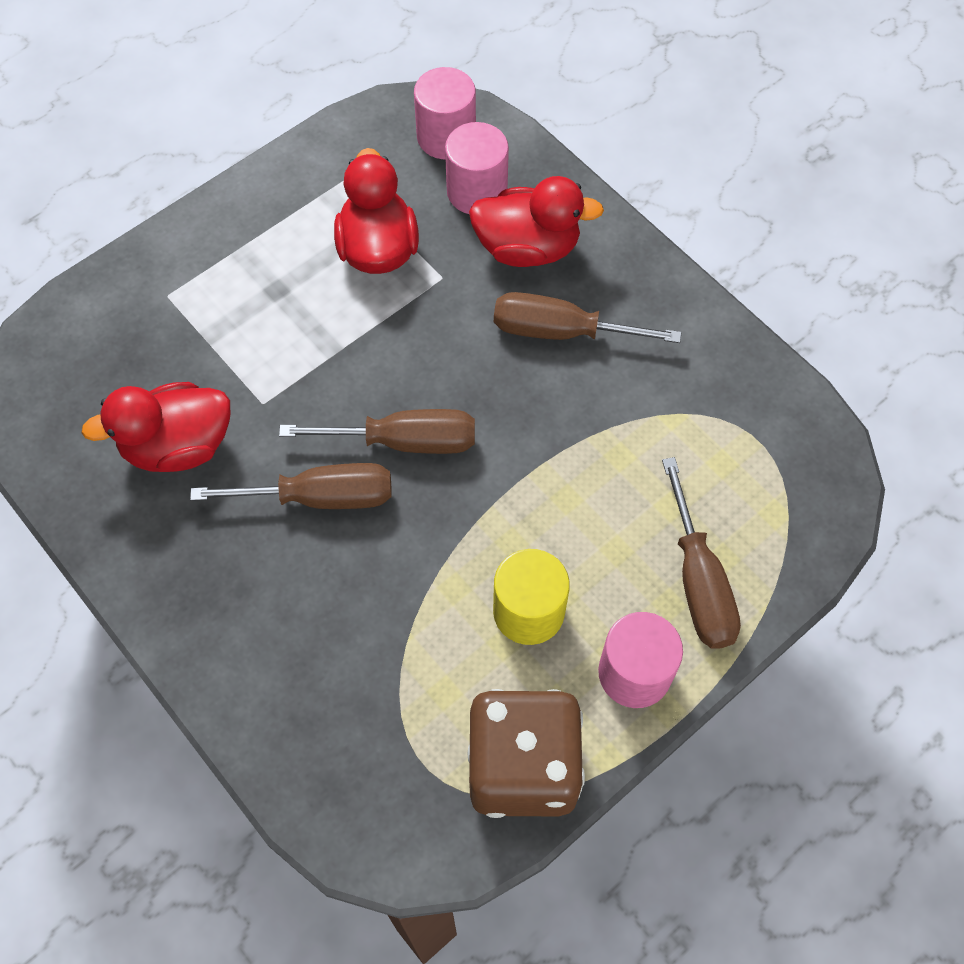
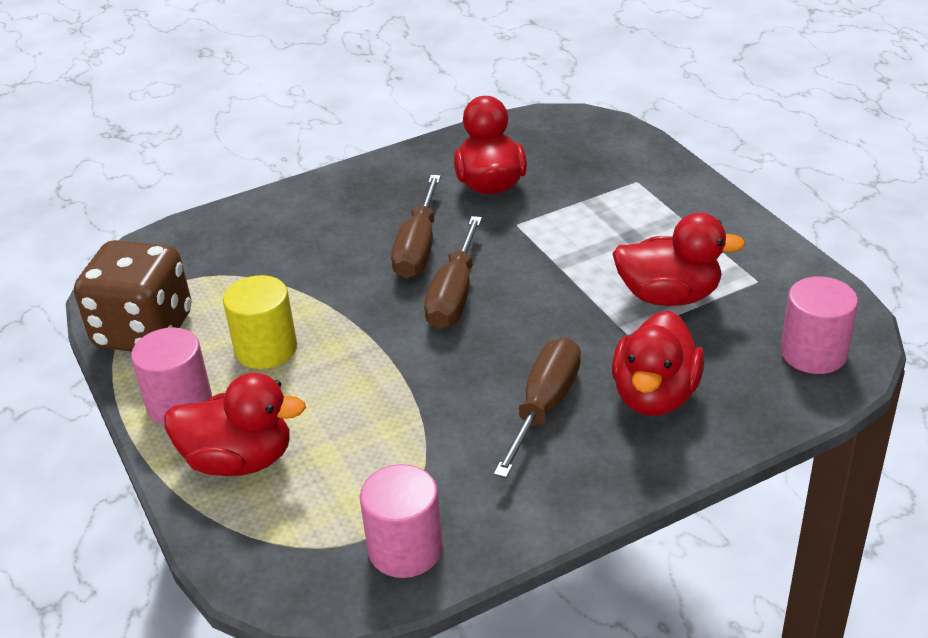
camera: 105 degrees right, 25 degrees down
pink cylinder [445,122,509,214] -> pink cylinder moved to [360,464,443,578]
brown screwdriver [662,457,741,649] -> red duck [164,373,306,476]

